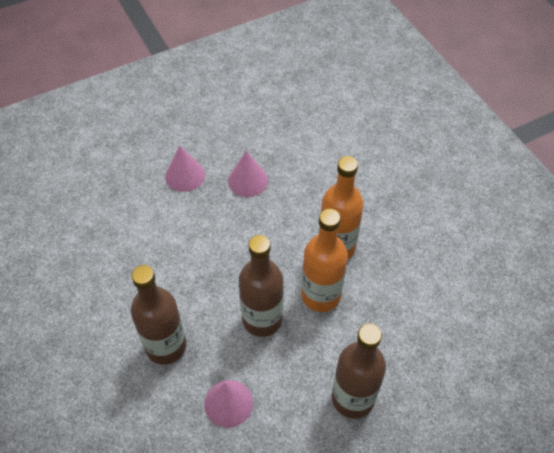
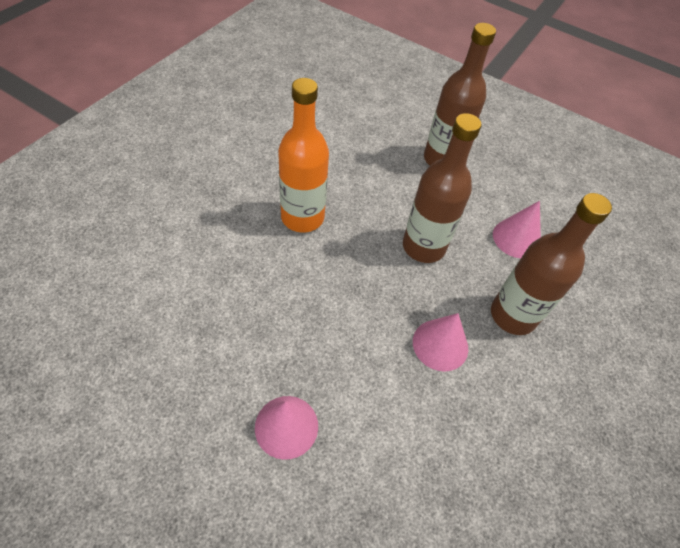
camera: 125 degrees left, 0 degrees up
pink cone [228,151,268,197] -> pink cone moved to [413,313,468,372]
orange bottle [301,209,348,312] -> none

